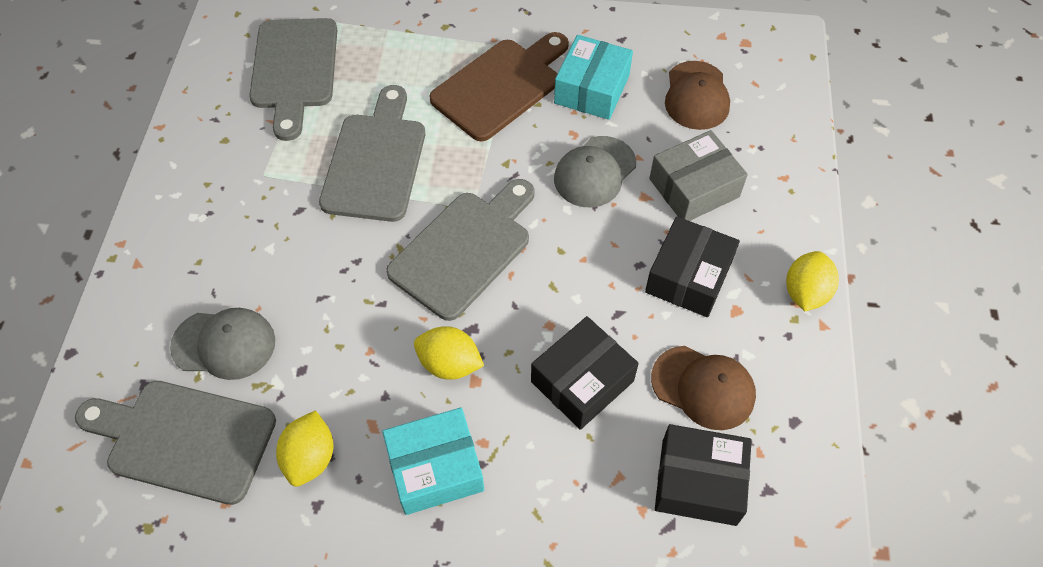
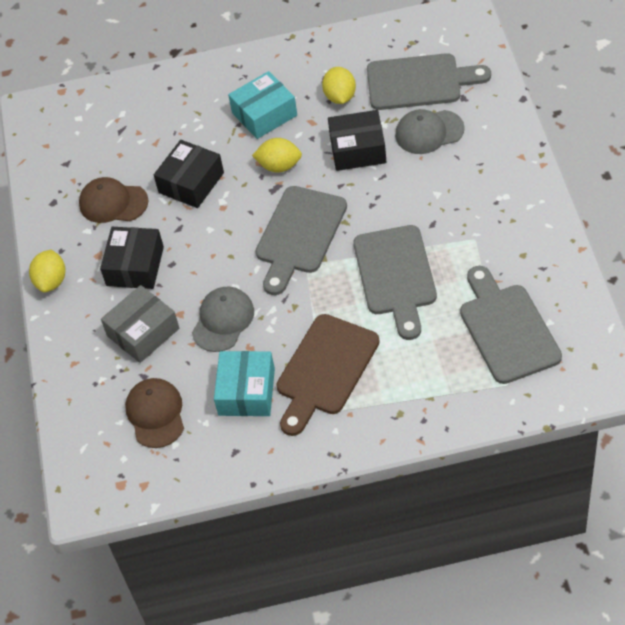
camera: 170 degrees right, 5 degrees down
black box [655,424,752,526] -> black box moved to [328,110,386,171]

